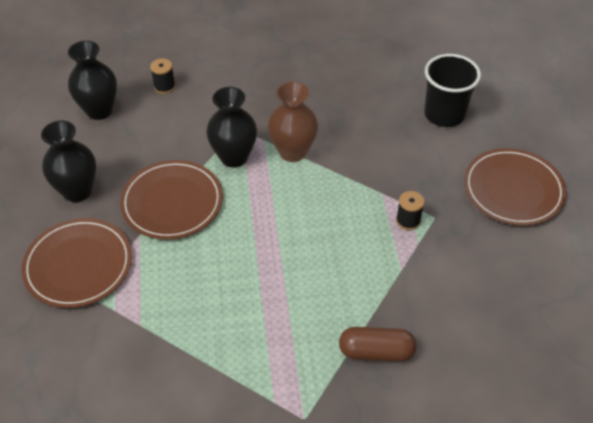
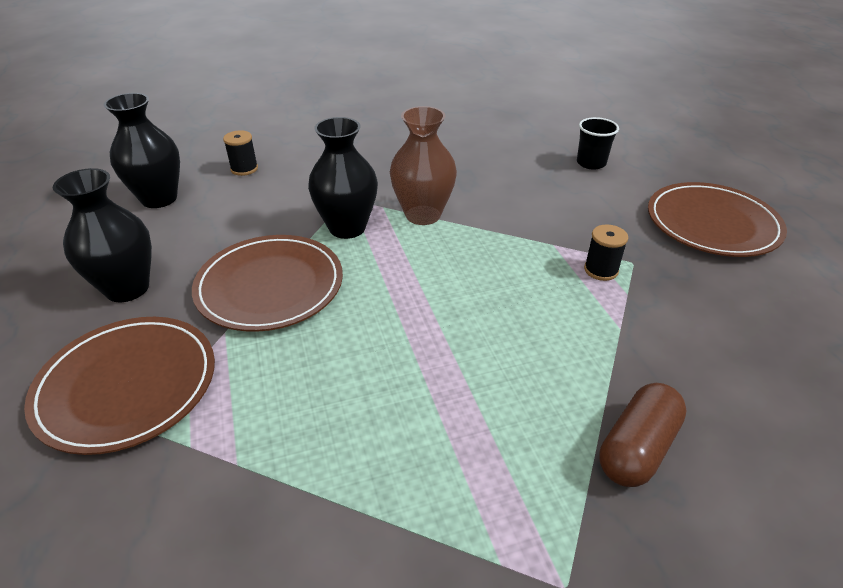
camera: 10 degrees left, 10 degrees down
brown capsule [339,327,416,362] -> brown capsule turned 45 degrees counterclockwise [599,383,687,487]
black cup [424,54,481,127] -> black cup [577,117,619,170], size x0.59

